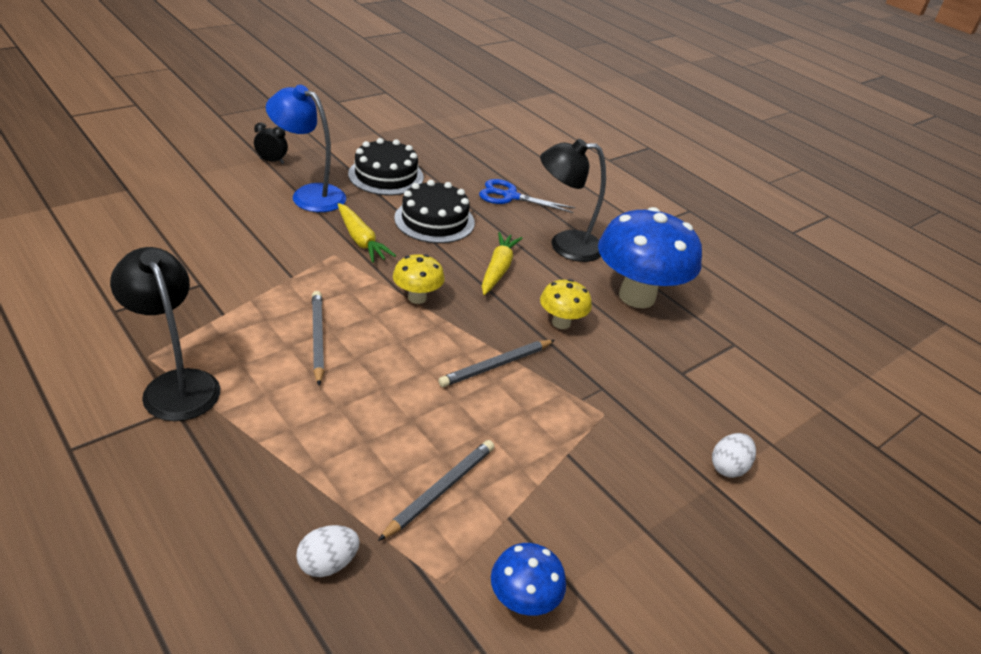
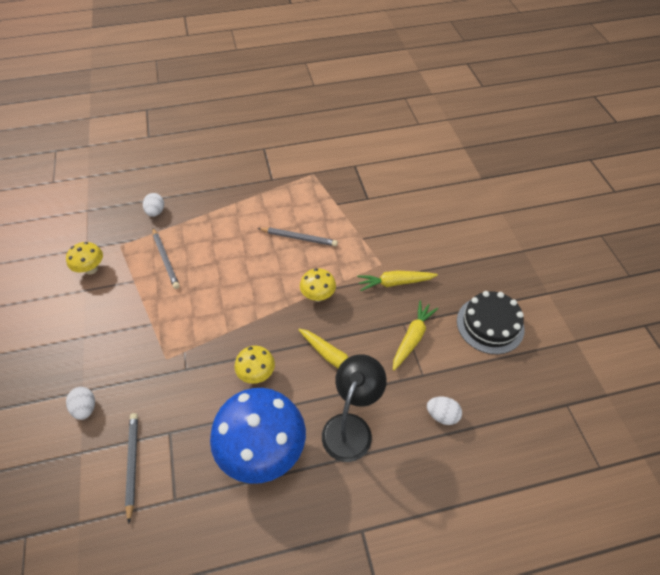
camera: 120 degrees right, 15 degrees up
black lamp [110,247,220,421] -> none
black clock [254,123,288,164] -> none
blue lamp [266,85,346,212] -> none
black cake [394,180,475,243] -> yellow carrot [393,300,438,371]
grey pencil [438,340,554,387] -> grey pencil moved to [125,413,138,524]
blue scissors [479,179,575,213] -> white egg [427,397,462,425]
blue mushroom [491,543,566,616] -> yellow mushroom [66,242,103,274]

